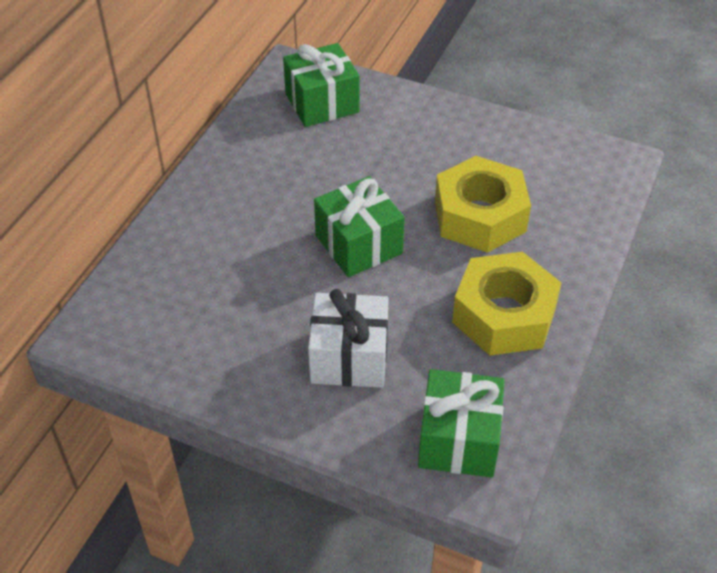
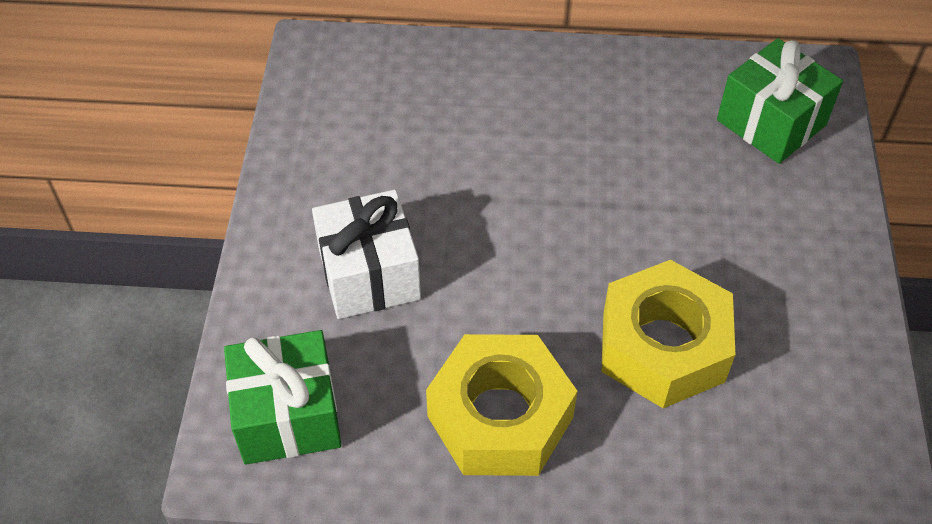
camera: 70 degrees right, 5 degrees up
green gift [314,176,405,277] -> none

